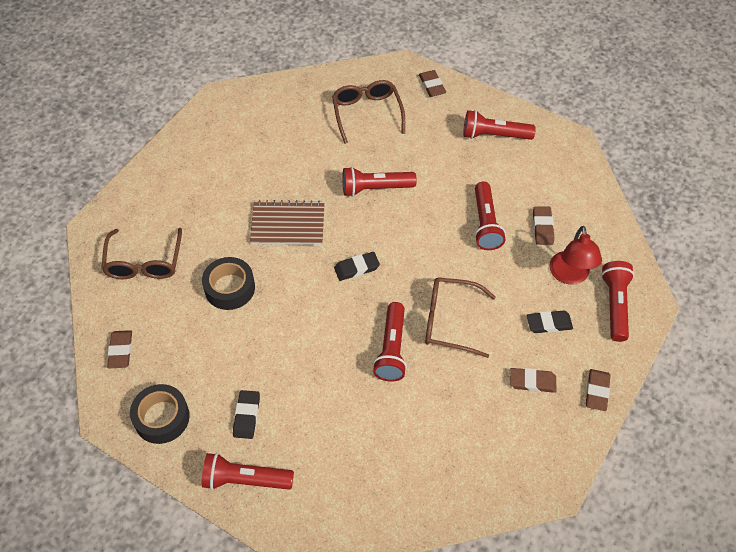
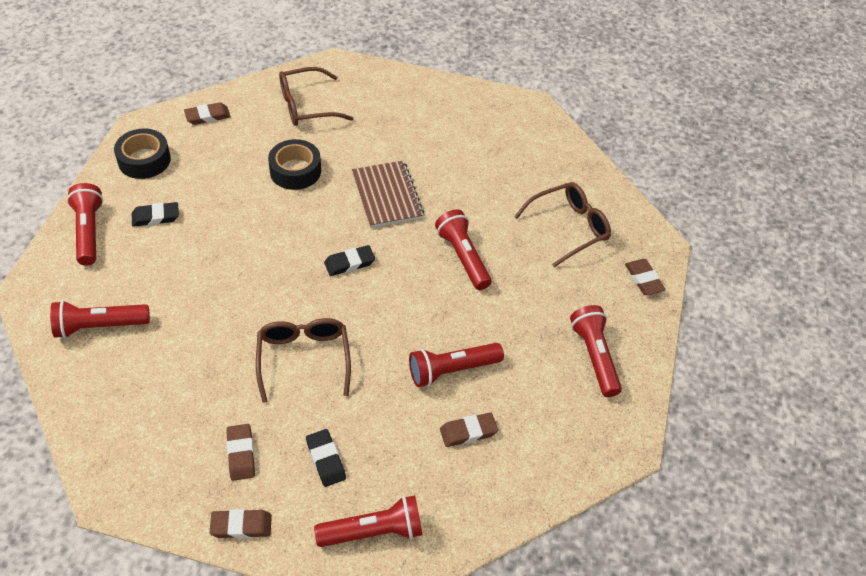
camera: 70 degrees right, 5 degrees down
black eraser [334,252,380,281] -> black eraser turned 75 degrees counterclockwise [324,245,375,276]
red flashlight [373,302,407,382] -> red flashlight moved to [50,300,150,338]
brown eraser [419,70,446,97] -> brown eraser turned 75 degrees counterclockwise [625,259,666,295]
red lamp [549,226,602,285] -> none

